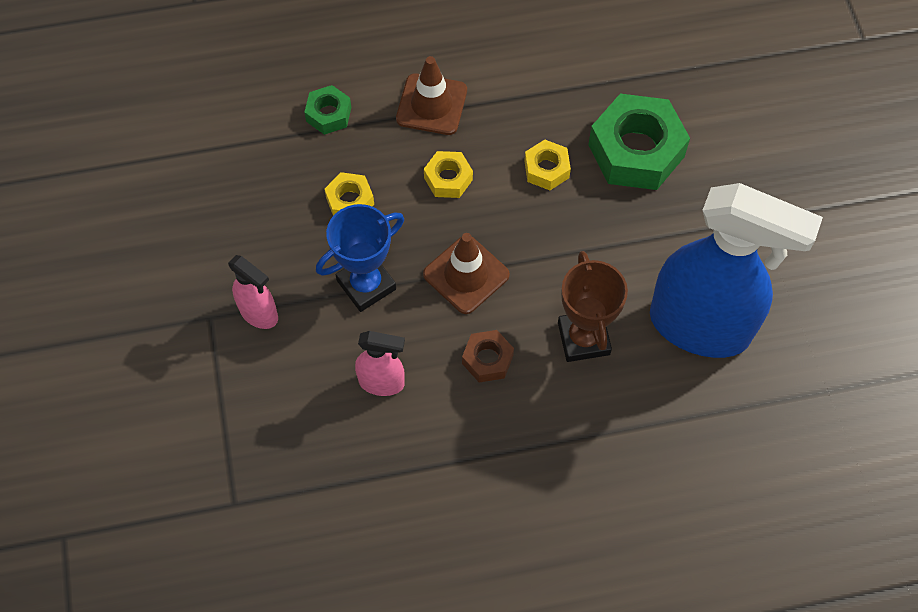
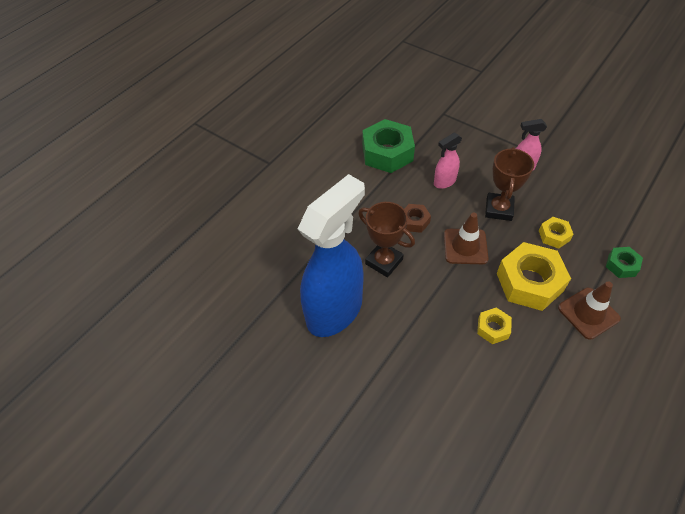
camera: 140 degrees right, 10 degrees down
blue trophy [316,204,404,312] -> brown trophy [485,147,534,221]
yellow nut [424,151,473,198] -> yellow nut [497,242,571,311], size x2.00
green nut [588,94,690,190] -> green nut moved to [363,119,415,173]
blue spray bottle [650,183,823,358] -> blue spray bottle turned 150 degrees clockwise [298,174,365,337]

